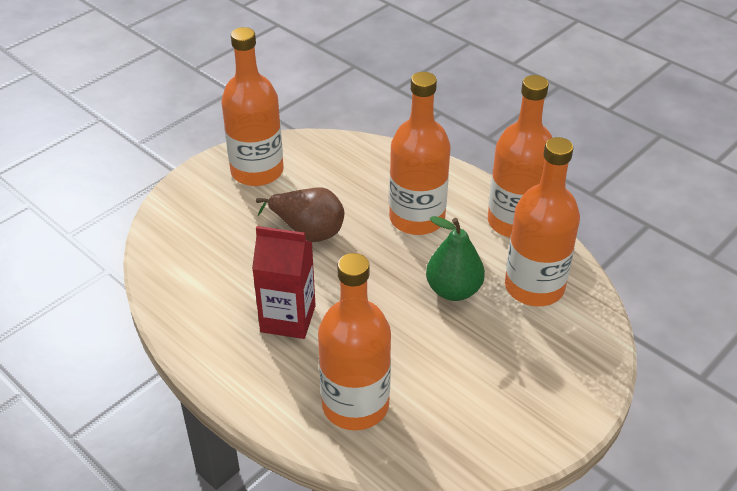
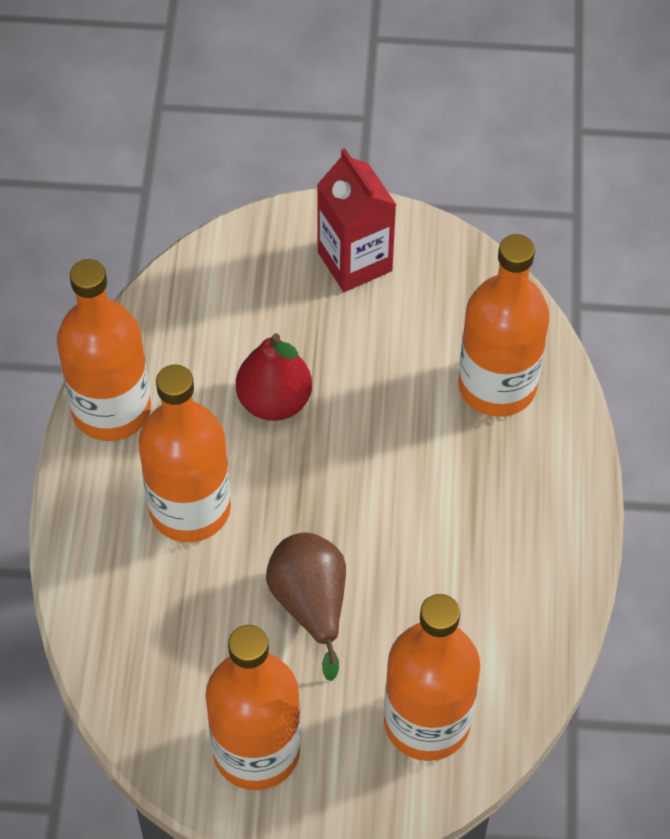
camera: 130 degrees left, 15 degrees up
red carton [252,226,316,339] -> red carton moved to [317,148,396,292]
green pear [426,216,485,301] -> red pear [236,333,312,421]
orange bottle [505,137,580,306] -> orange bottle moved to [384,594,480,761]

